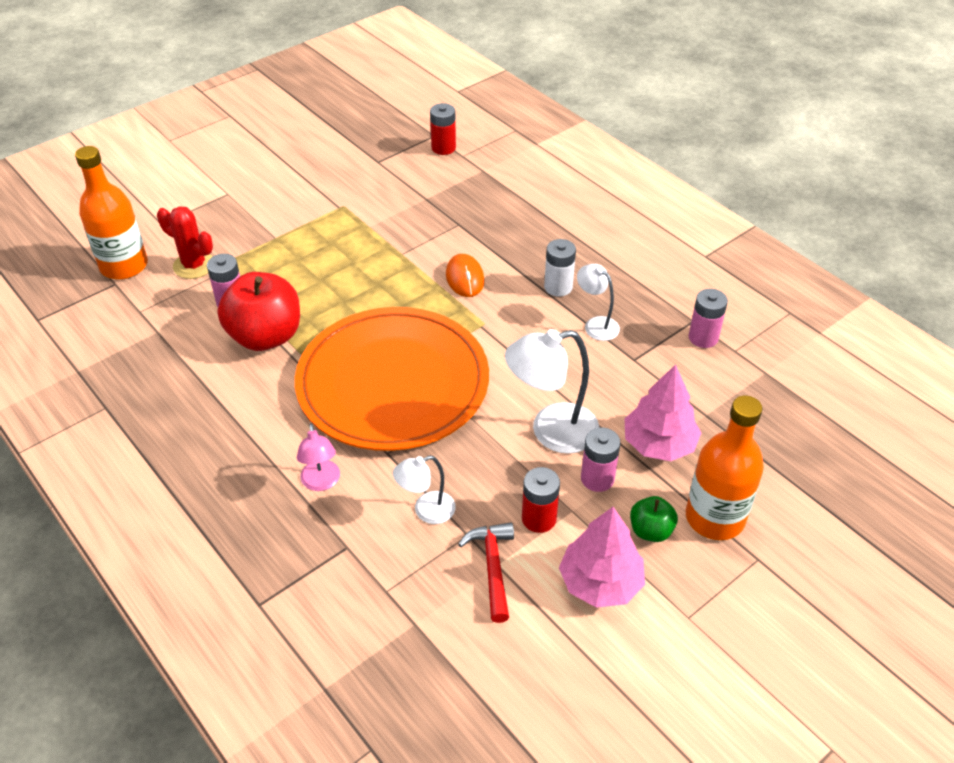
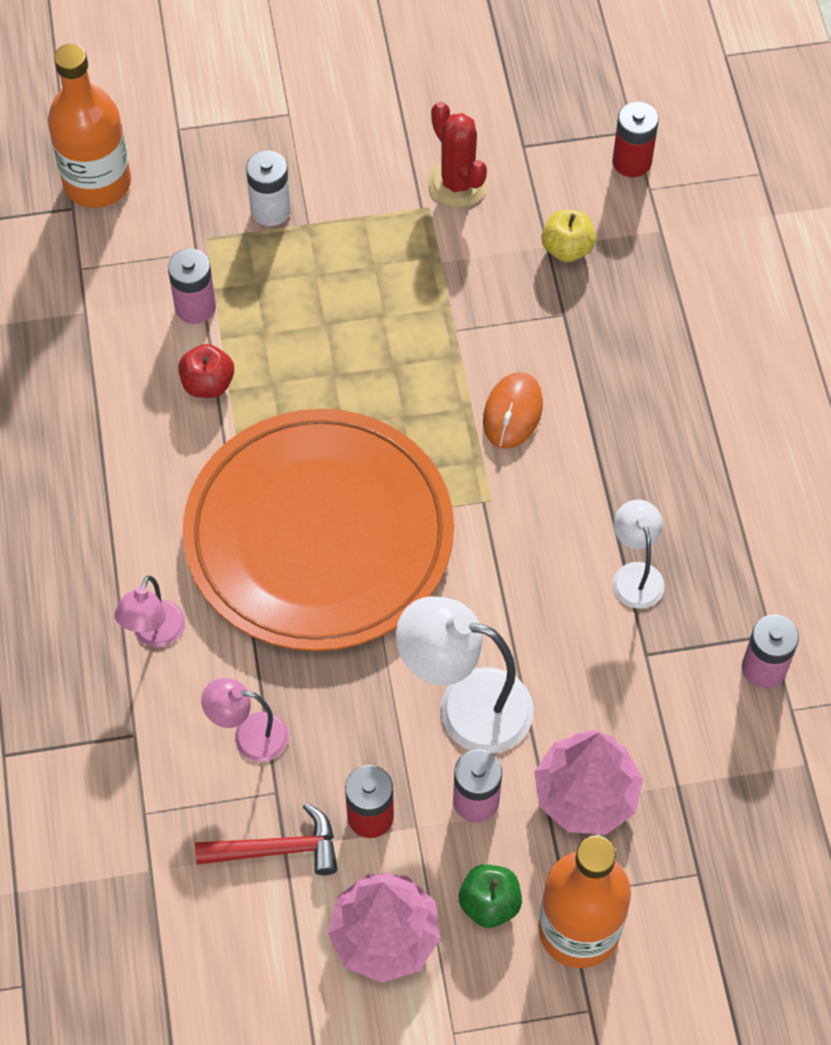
camera: 30 degrees right, 15 degrees up
red cactus [157,206,213,279] -> red cactus moved to [428,102,488,207]
red apple [217,272,300,351] -> red apple [178,344,234,398], size x0.49
white lamp [393,456,456,524] -> pink lamp [201,678,289,762]
red hammer [458,522,514,623] -> red hammer turned 60 degrees clockwise [195,803,338,875]
white battery [544,239,576,297] -> white battery moved to [246,150,291,226]
none -> yellow apple [542,210,596,262]

